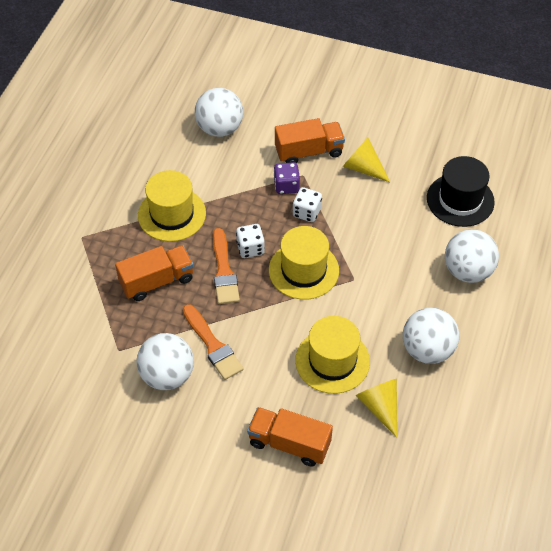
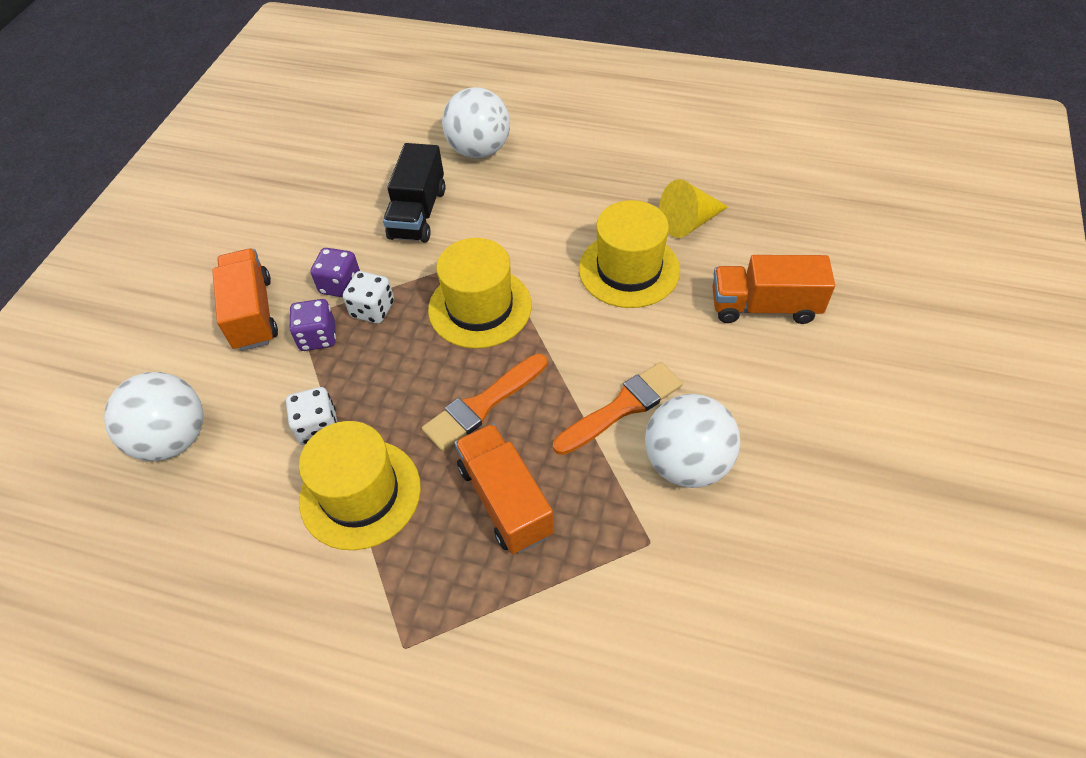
camera: 90 degrees left, 0 degrees up
orange brush [213,228,240,304] -> orange brush turned 150 degrees clockwise [422,354,547,452]
white dice [236,224,265,258] -> white dice moved to [286,387,337,445]
orange truck [247,407,333,467] -> orange truck turned 75 degrees clockwise [712,255,835,324]
yellow cone [343,138,390,182] -> none
white ball [403,308,459,364] -> none
black hat [427,156,495,227] -> none
none -> purple dice [311,248,360,297]
none -> black truck [383,143,446,243]

